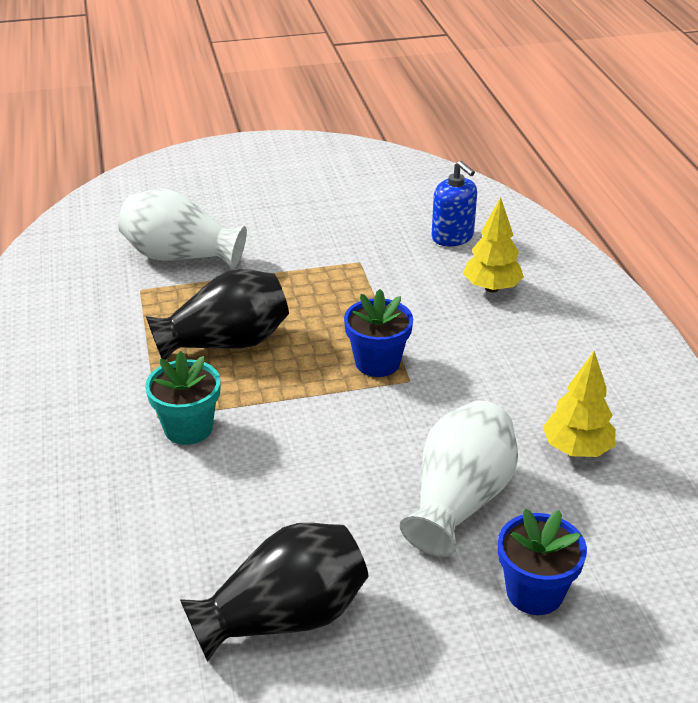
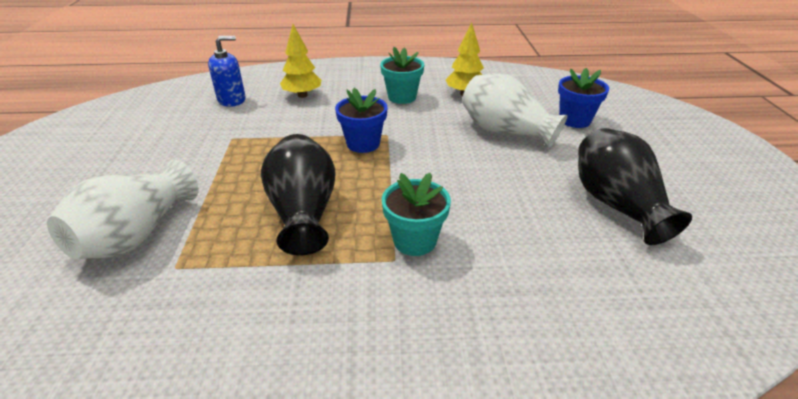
camera: 80 degrees left, 0 degrees up
none -> turquoise flower pot [380,47,424,104]

